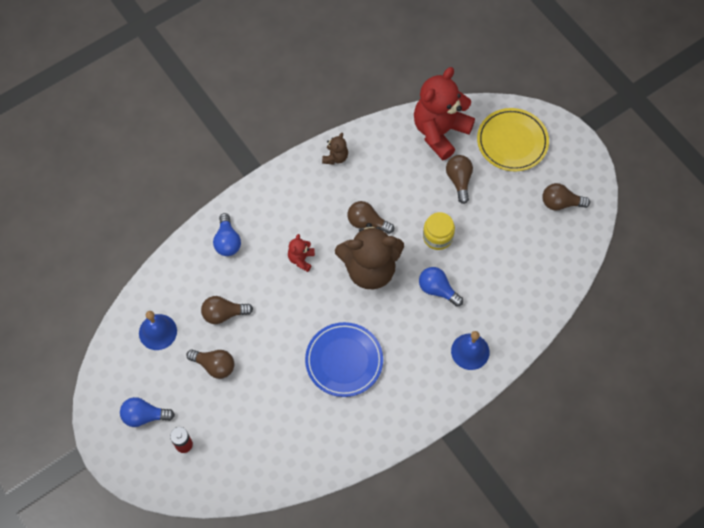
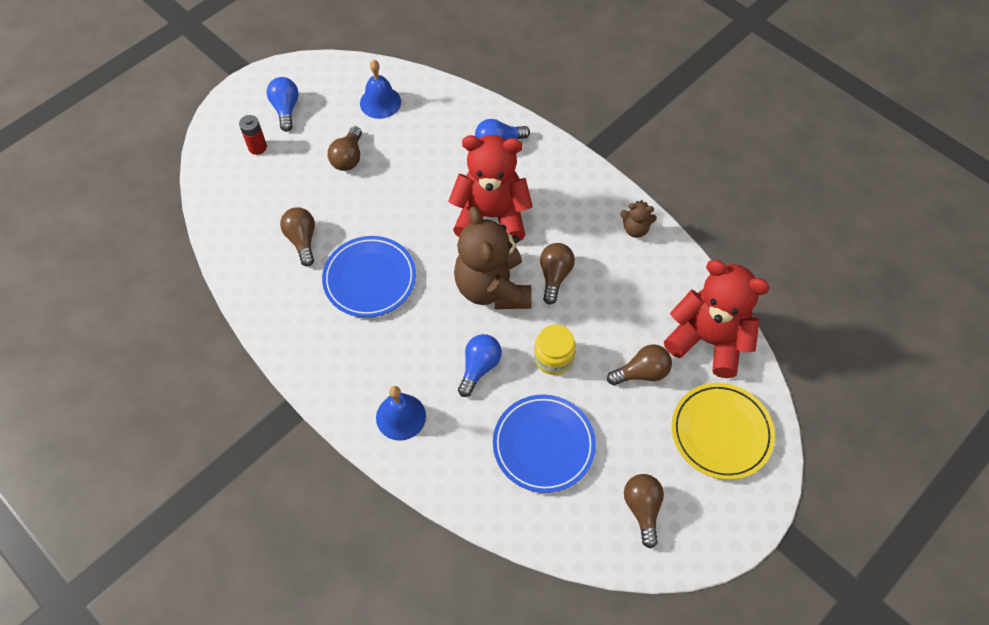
camera: 80 degrees right, 5 degrees down
brown light bulb [201,296,253,324] -> brown light bulb moved to [280,207,315,266]
red teddy bear [288,234,315,272] -> red teddy bear [448,135,533,241], size x2.28
none -> blue plate [493,395,596,493]

